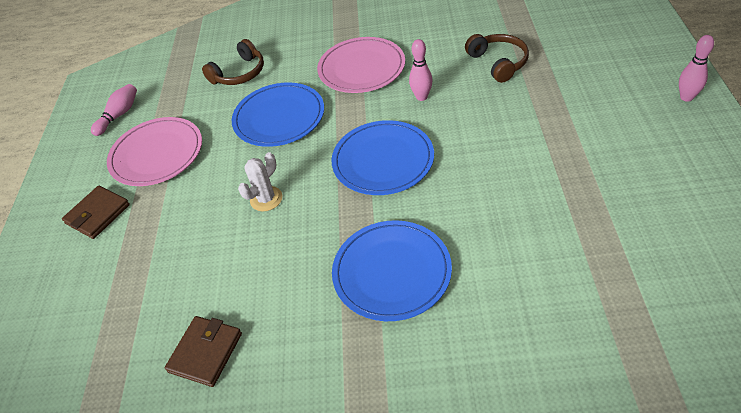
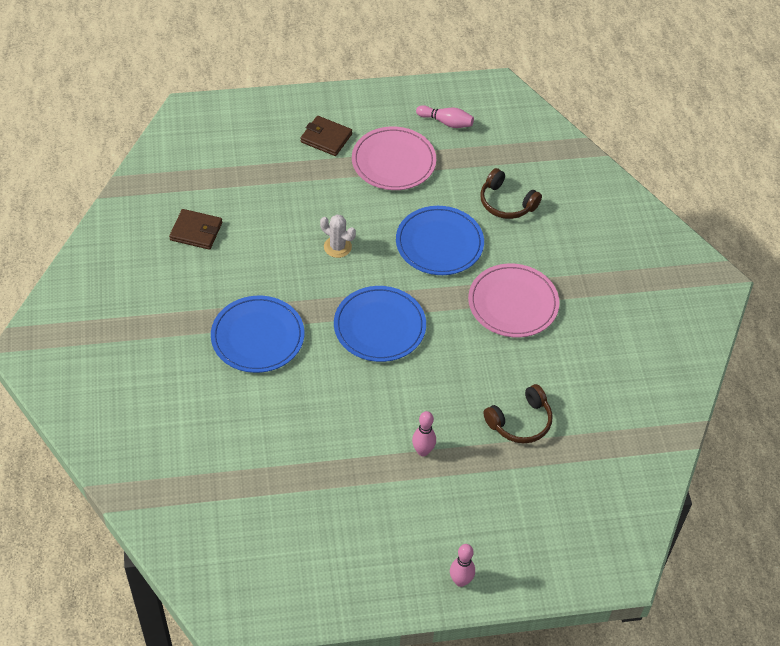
camera: 75 degrees right, 5 degrees up
pink bowling pin [409,39,433,101] -> pink bowling pin moved to [412,411,436,456]

